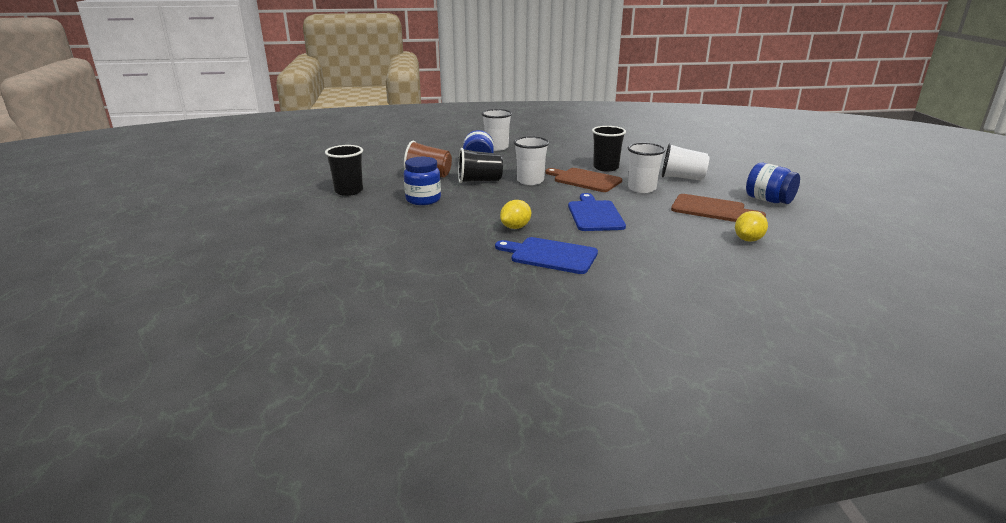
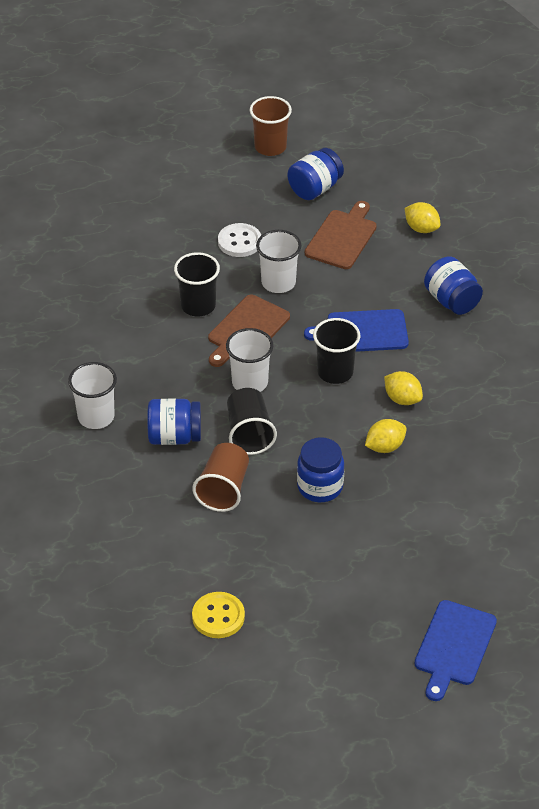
camera: 90 degrees left, 20 degrees up
black cup [325,145,363,196] -> black cup moved to [313,318,360,384]
blue cutting board [495,237,598,274] -> blue cutting board moved to [414,600,497,701]
white cup [661,143,710,180] -> white button [218,223,261,257]
none -> yellow button [192,592,245,638]
none -> brown cup [250,96,292,156]
none -> yellow lemon [365,419,406,453]
none -> blue jar [424,256,483,315]

